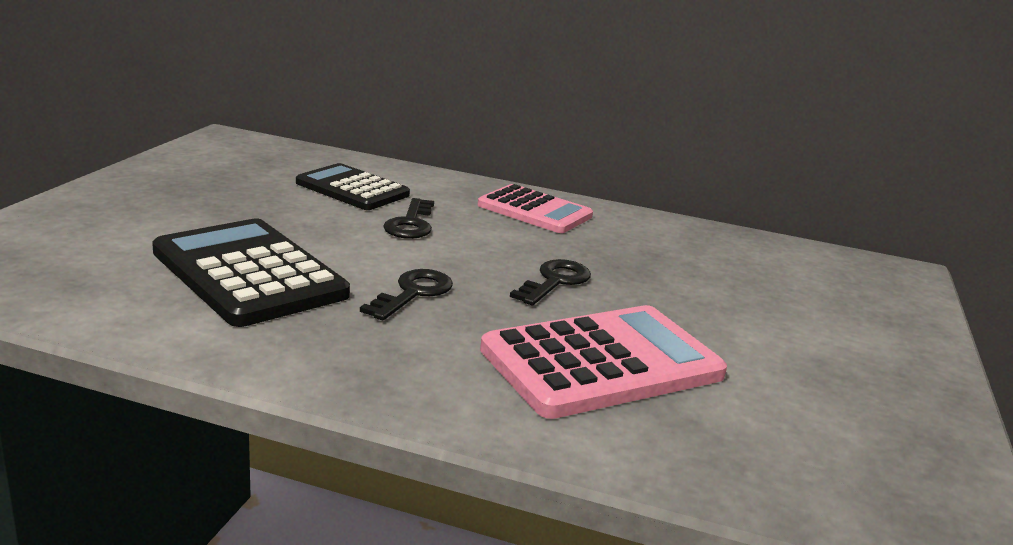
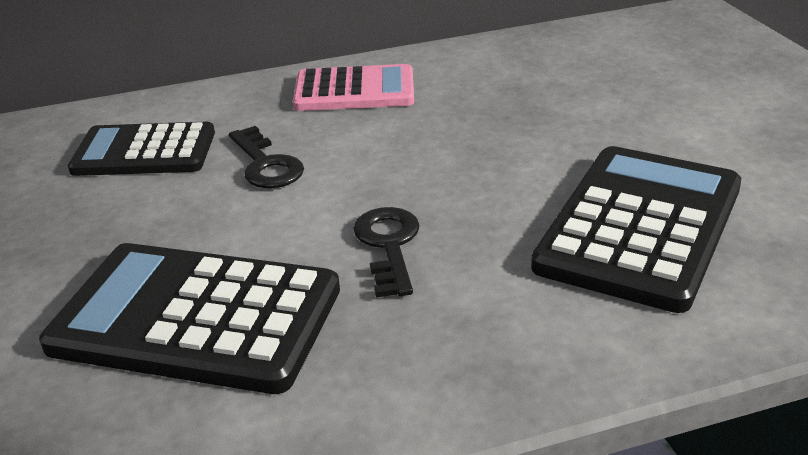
camera: 30 degrees left, 10 degrees up
pink calculator [480,305,727,419] -> black calculator [531,146,741,313]
black key [510,259,591,305] -> none

